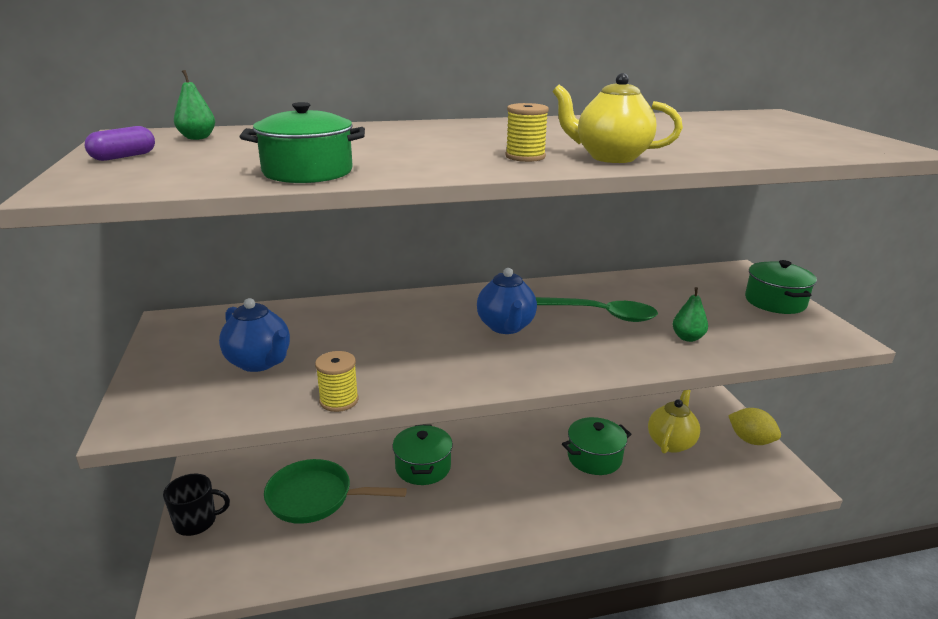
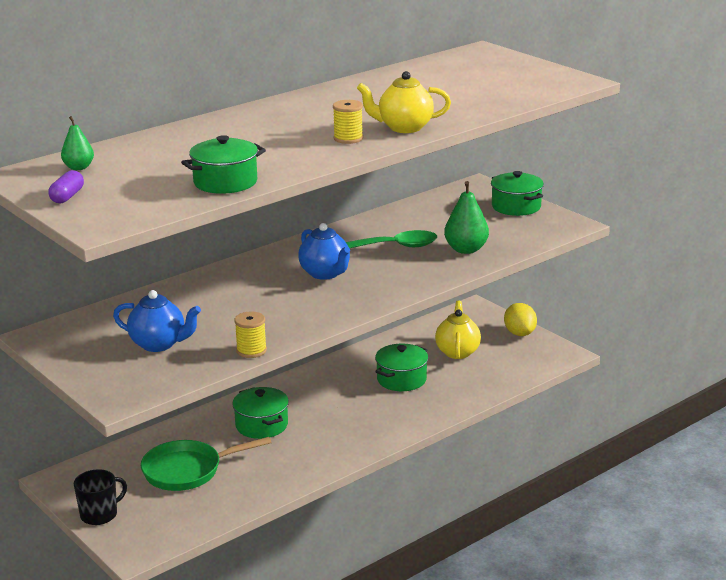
camera: 25 degrees left, 0 degrees up
green pear [673,287,708,342] -> green pear [444,181,489,254], size x1.62
yellow lemon [728,408,781,445] -> yellow lemon turned 60 degrees clockwise [504,303,537,336]

